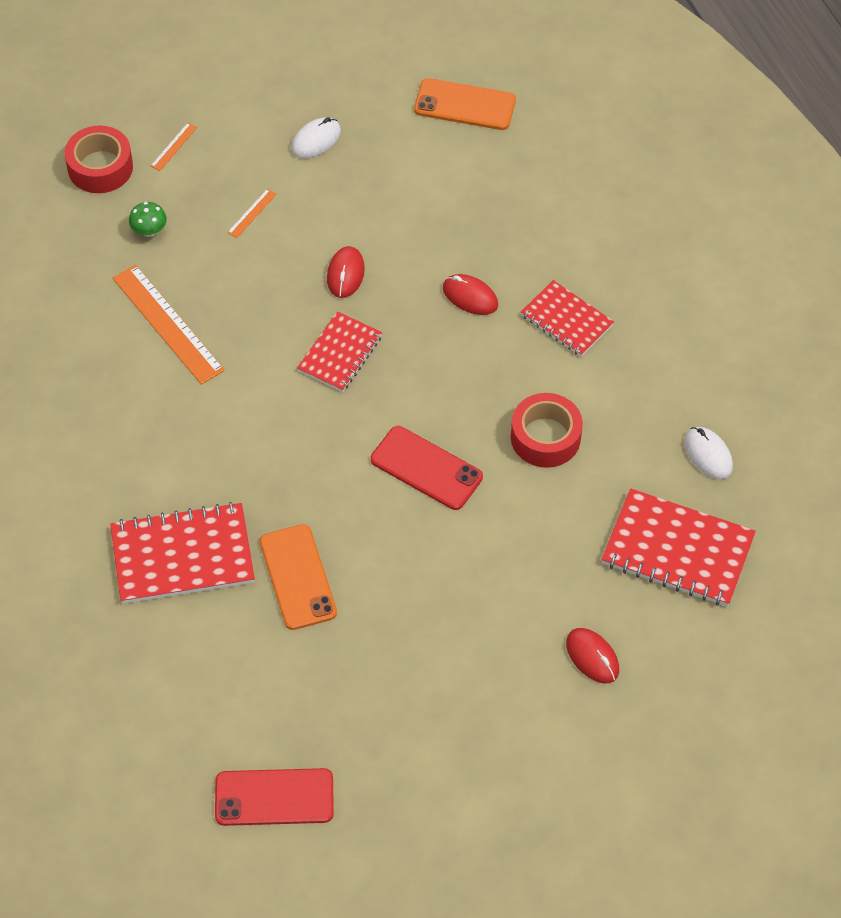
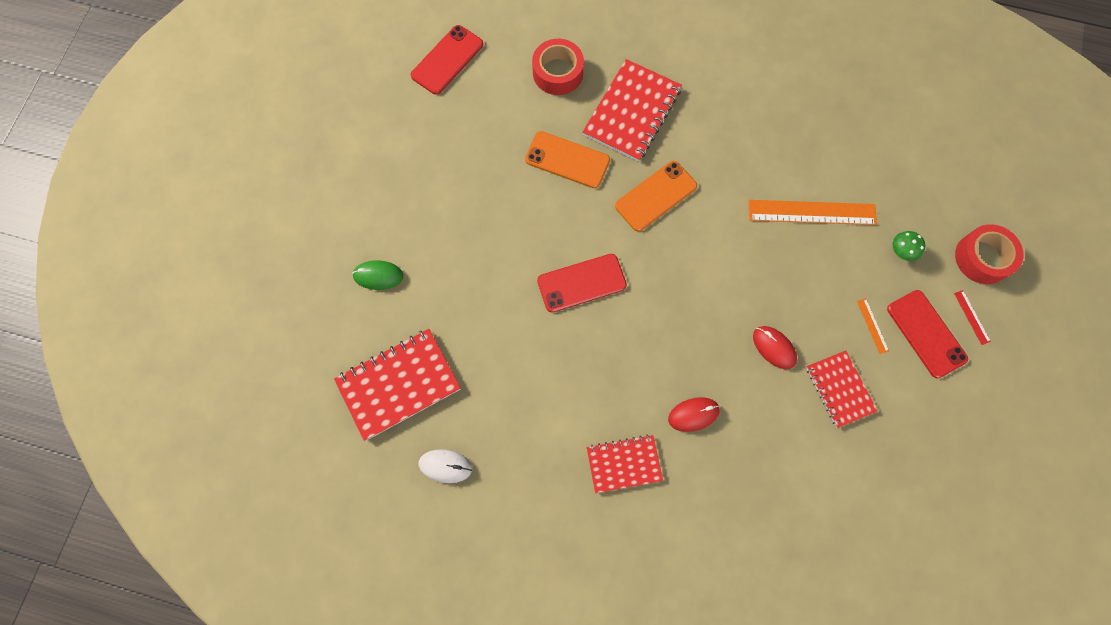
camera: 130 degrees right, 15 degrees up
orange ruler [151,122,197,171] -> red ruler [954,290,991,345]
white mouse [291,117,341,158] -> none
red notebook [297,311,382,392] -> red notebook moved to [806,350,877,428]
orange phone [414,78,516,130] -> orange phone moved to [615,161,697,232]
red tape [511,393,583,468] -> red tape moved to [532,39,584,95]
red mouse [566,628,619,683] -> green mouse [352,260,403,290]
none -> red phone [887,290,968,378]

